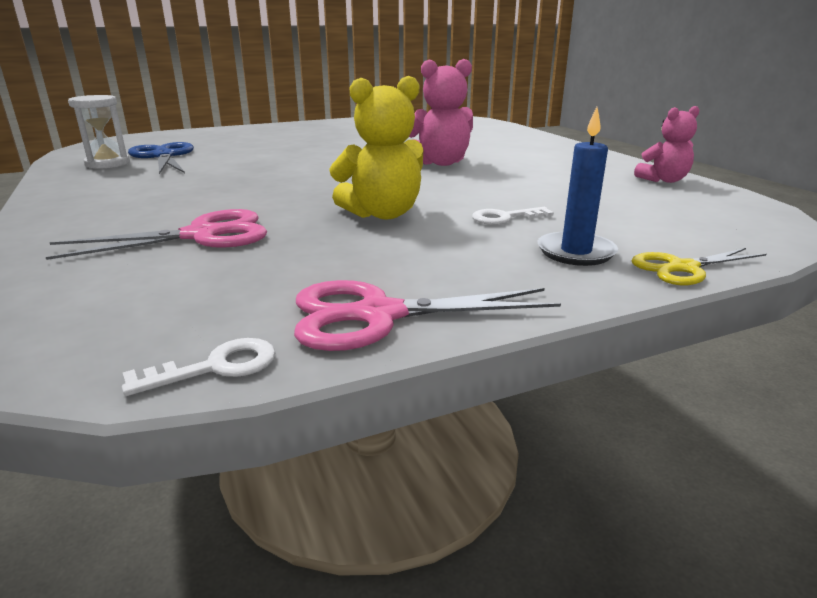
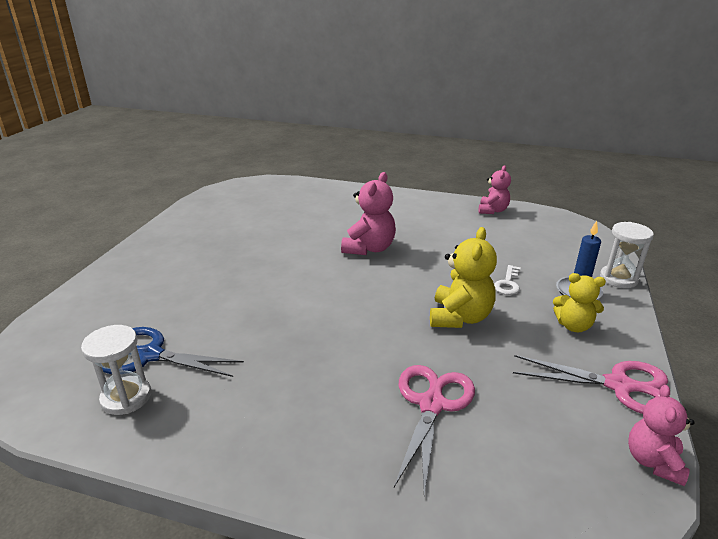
camera: 50 degrees left, 5 degrees up
white key [122,338,276,396] -> pink teddy bear [628,385,695,486]
pink scissors [294,280,561,351] -> pink scissors turned 105 degrees counterclockwise [513,355,670,414]
yellow scissors [632,248,767,285] -> white hourglass [600,222,654,288]
none -> yellow teddy bear [553,273,606,332]

